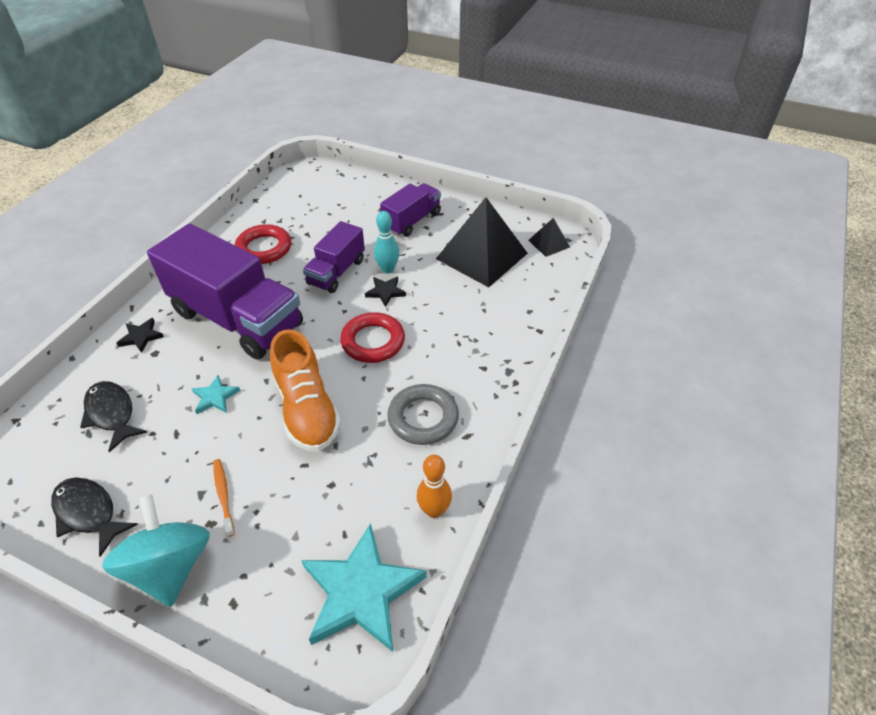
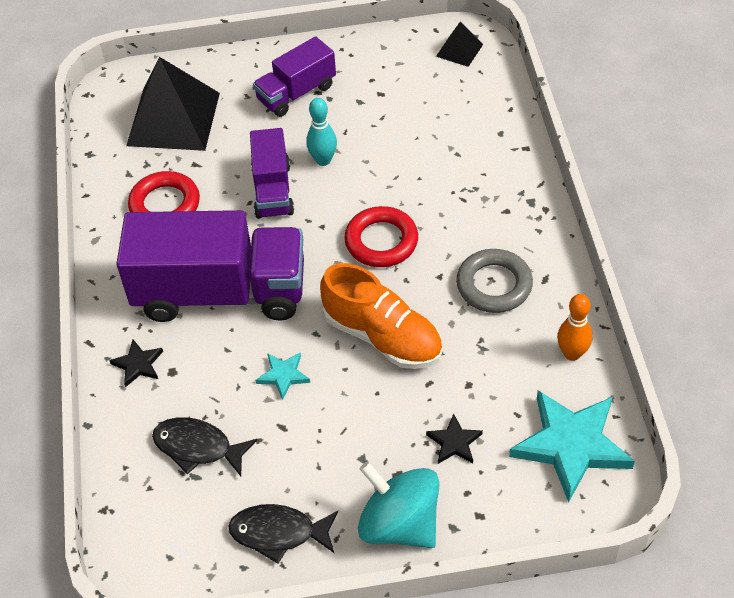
camera: 30 degrees left, 5 degrees up
orange toothbrush [213,459,235,537] -> none
black star [365,276,406,307] -> black star moved to [426,414,483,464]
purple truck [380,183,441,237] -> purple truck turned 135 degrees counterclockwise [253,36,336,117]
black pyramid [436,197,528,287] -> black pyramid moved to [126,57,220,151]

